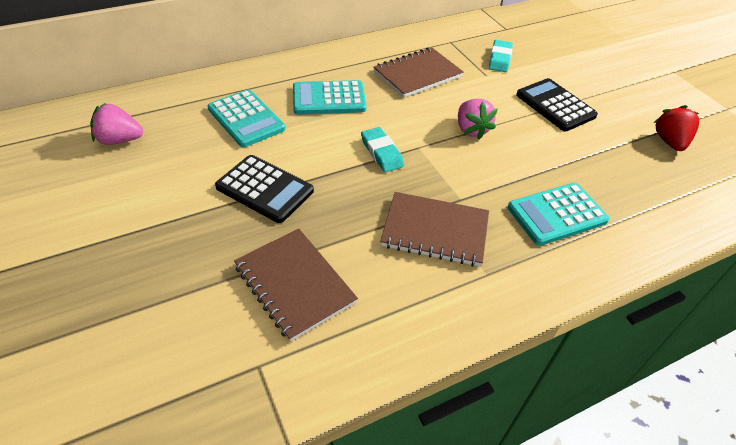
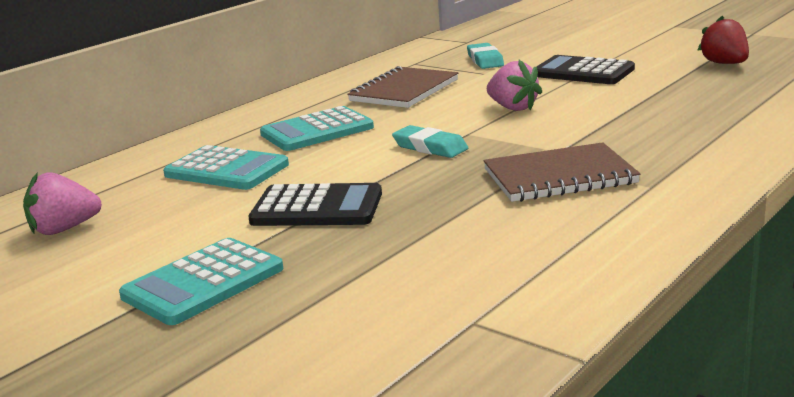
camera: 20 degrees left, 25 degrees down
brown notebook [234,229,358,342] -> none
turquoise calculator [508,183,609,246] -> turquoise calculator moved to [119,238,284,325]

